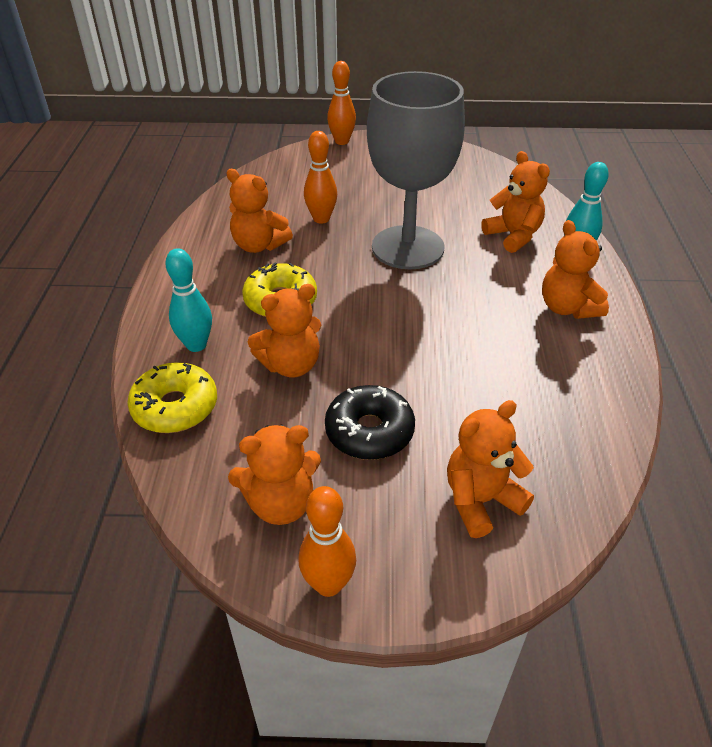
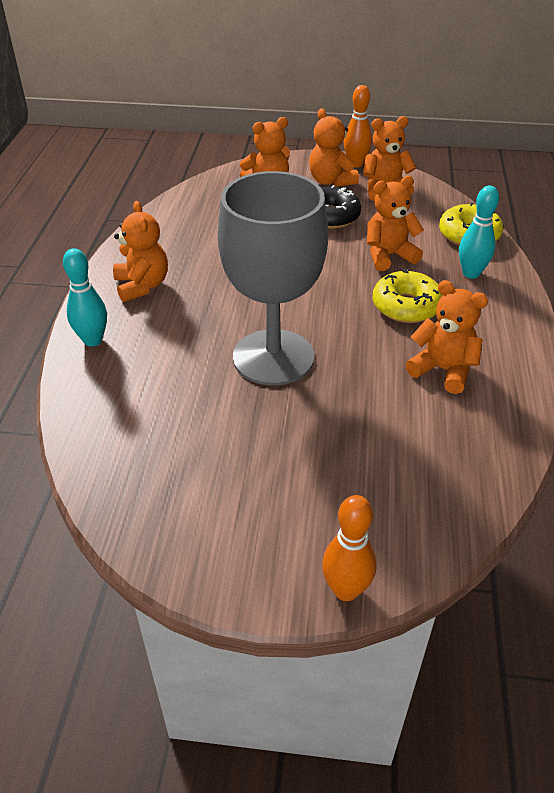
camera: 175 degrees left, 0 degrees up
orange bowling pin [304,131,337,224] -> none
orange teddy bear [481,151,550,253] -> orange teddy bear moved to [309,109,359,187]

